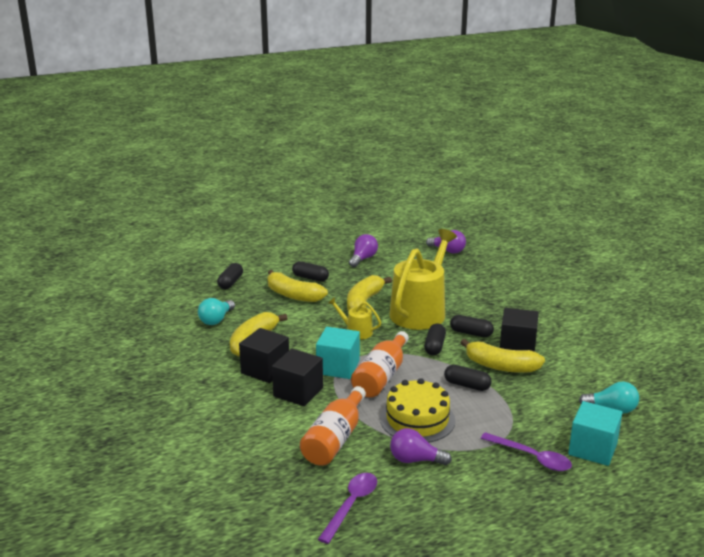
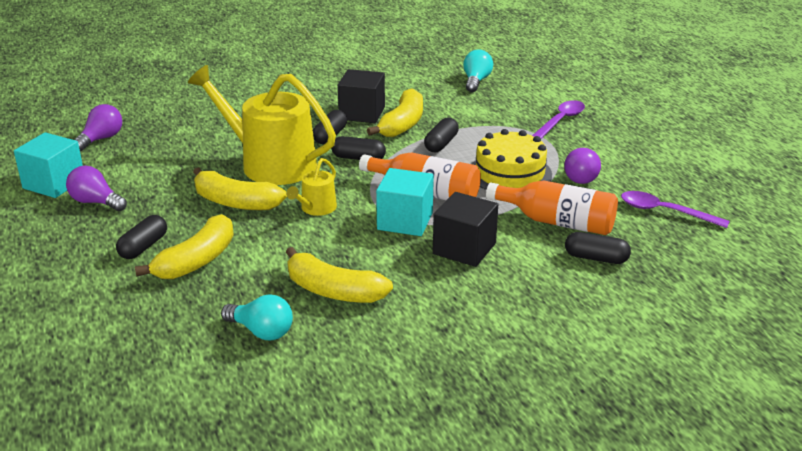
camera: 90 degrees left, 5 degrees up
black capsule [217,263,243,289] -> black capsule moved to [565,232,631,264]
black cube [239,328,289,383] -> none
turquoise cube [568,401,623,466] -> turquoise cube moved to [14,132,83,198]

